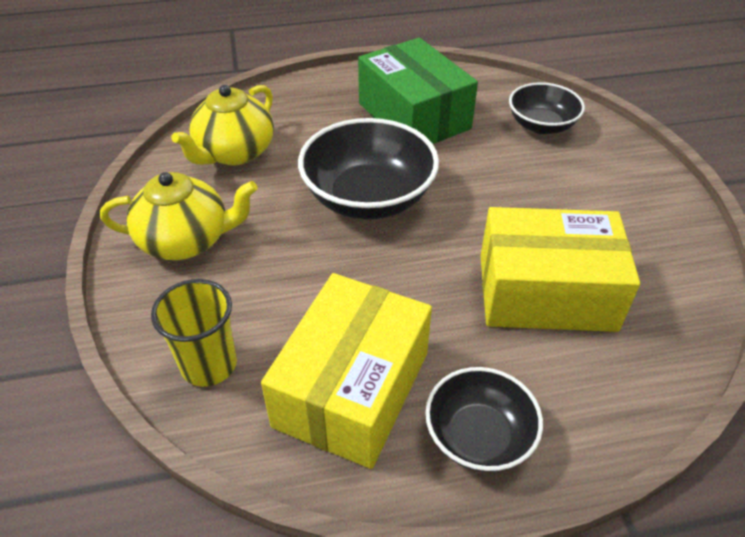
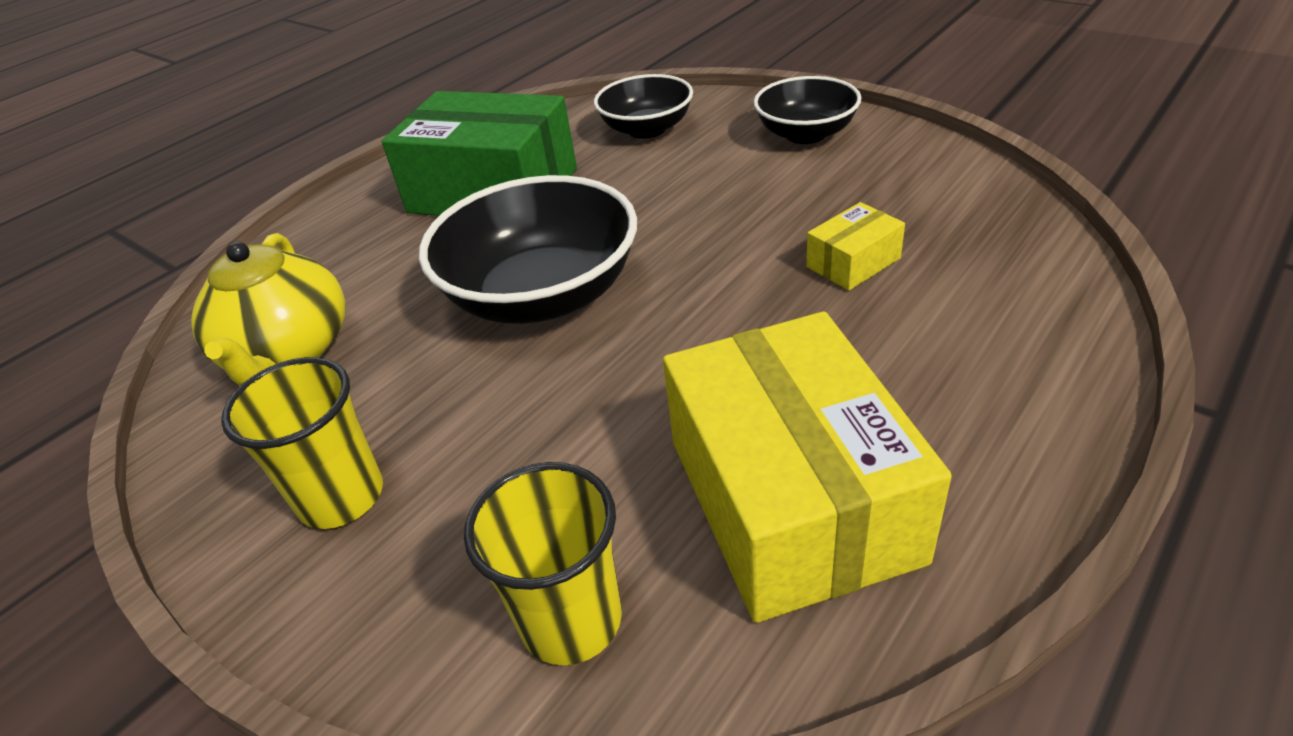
camera: 35 degrees left, 5 degrees down
yellow teapot [100,172,258,260] -> yellow cup [221,357,383,529]
black bowl [425,367,543,472] -> black bowl moved to [754,76,862,144]
yellow box [481,207,640,332] -> yellow box [806,202,905,290], size x0.44

